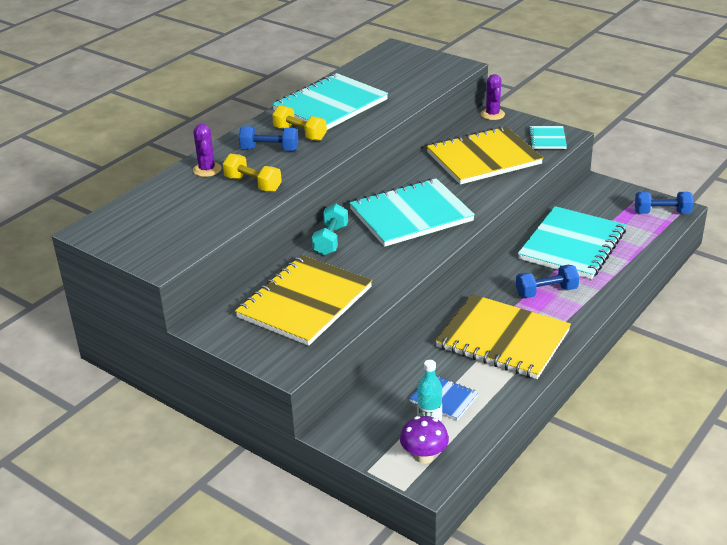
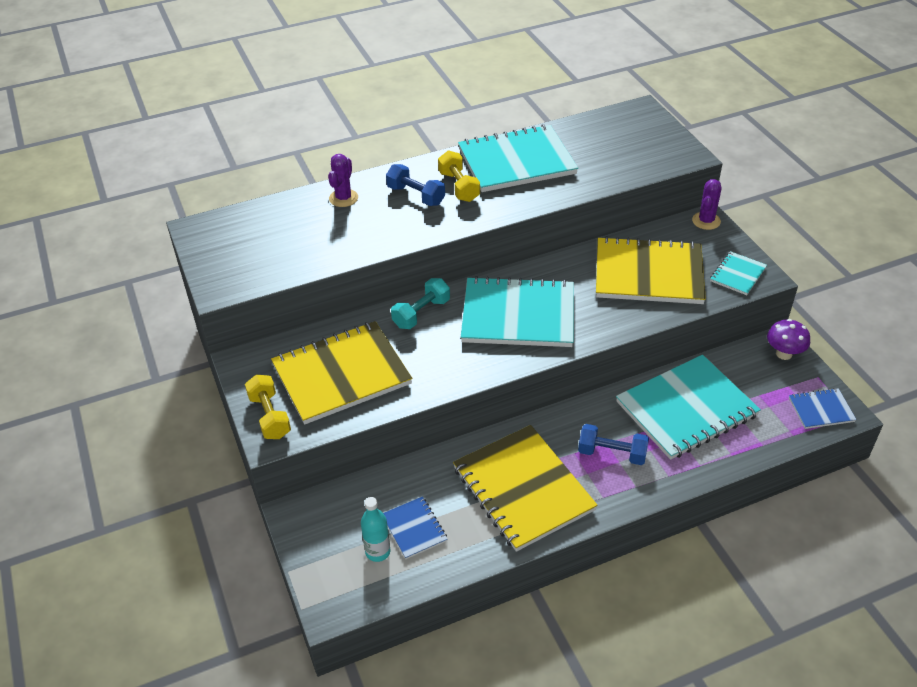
camera: 30 degrees right, 10 degrees up
yellow dumbbell [223,153,282,192] -> yellow dumbbell moved to [245,375,291,439]
purple mushroom [400,416,449,464] -> purple mushroom moved to [767,319,810,360]
blue dumbbell [635,192,693,214] -> blue notebook [789,388,857,429]

